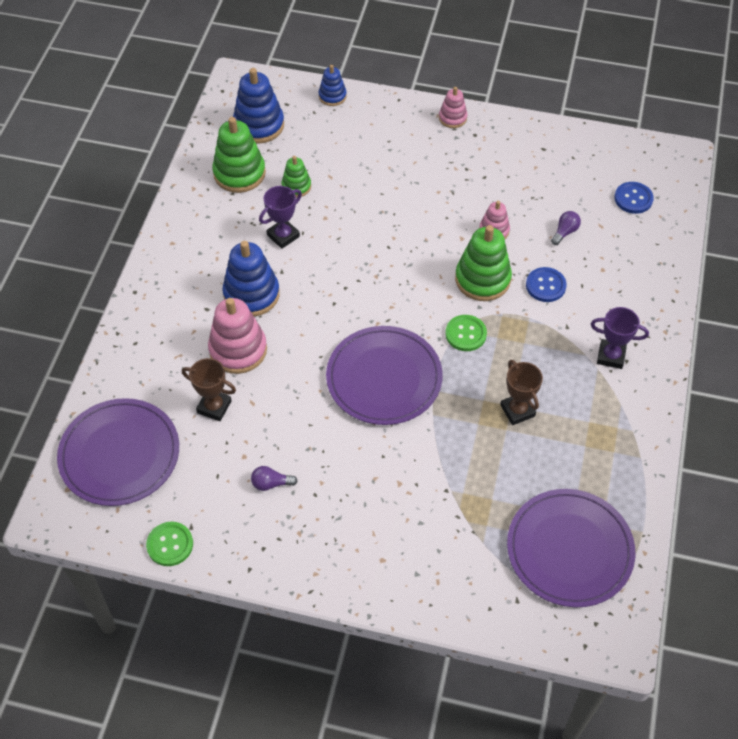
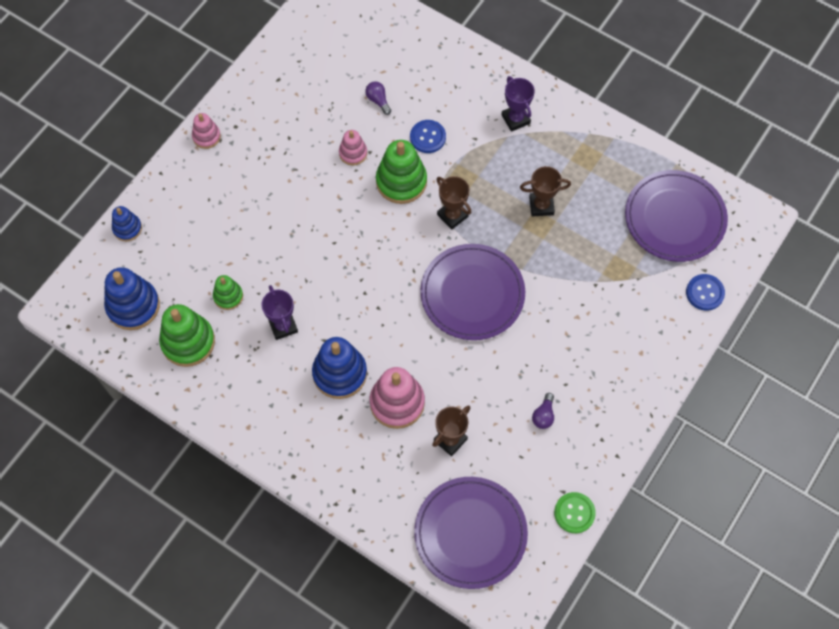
camera: 70 degrees left, 10 degrees up
green button [445,315,487,351] -> brown trophy [436,176,471,230]
purple trophy [591,307,649,369] -> purple trophy turned 60 degrees counterclockwise [502,76,535,132]
blue button [614,182,654,214] -> blue button moved to [686,274,725,311]

